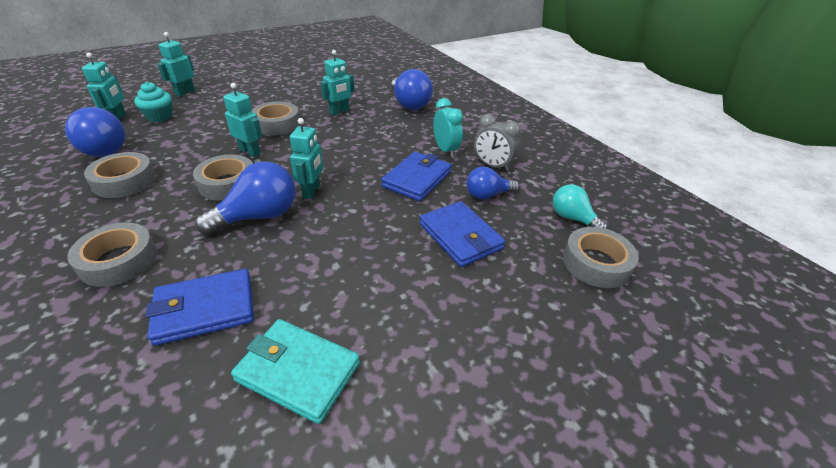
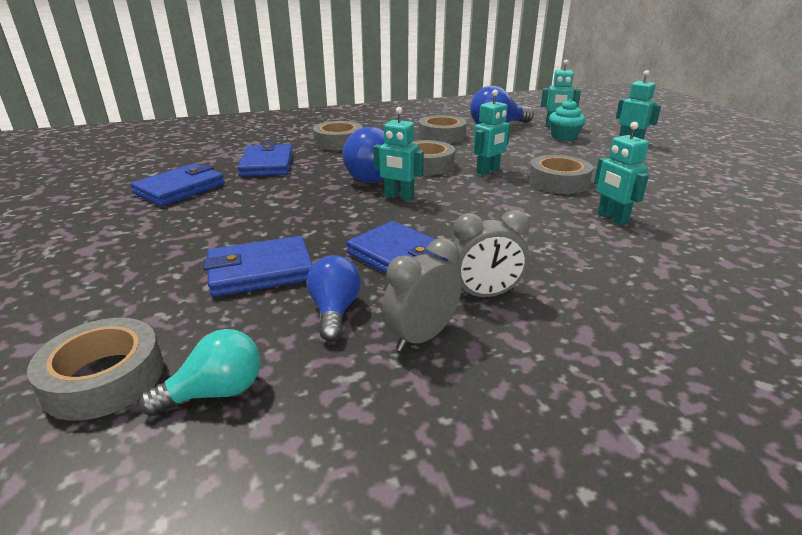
camera: 105 degrees right, 10 degrees down
turquoise wallet [231,319,360,424] -> blue wallet [130,164,225,206]
blue light bulb [391,69,433,110] -> none
turquoise clock [433,98,463,157] -> grey clock [448,210,530,298]

